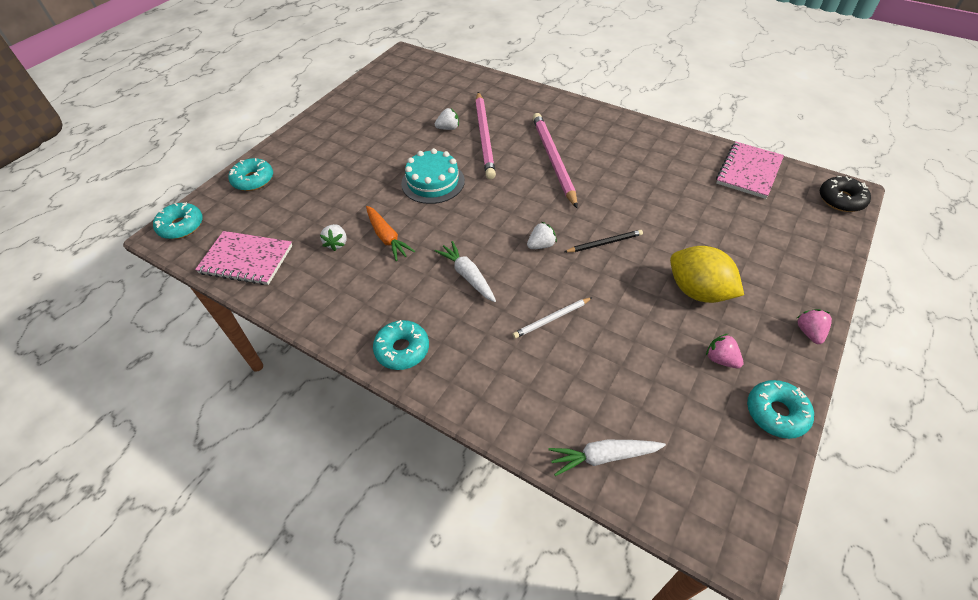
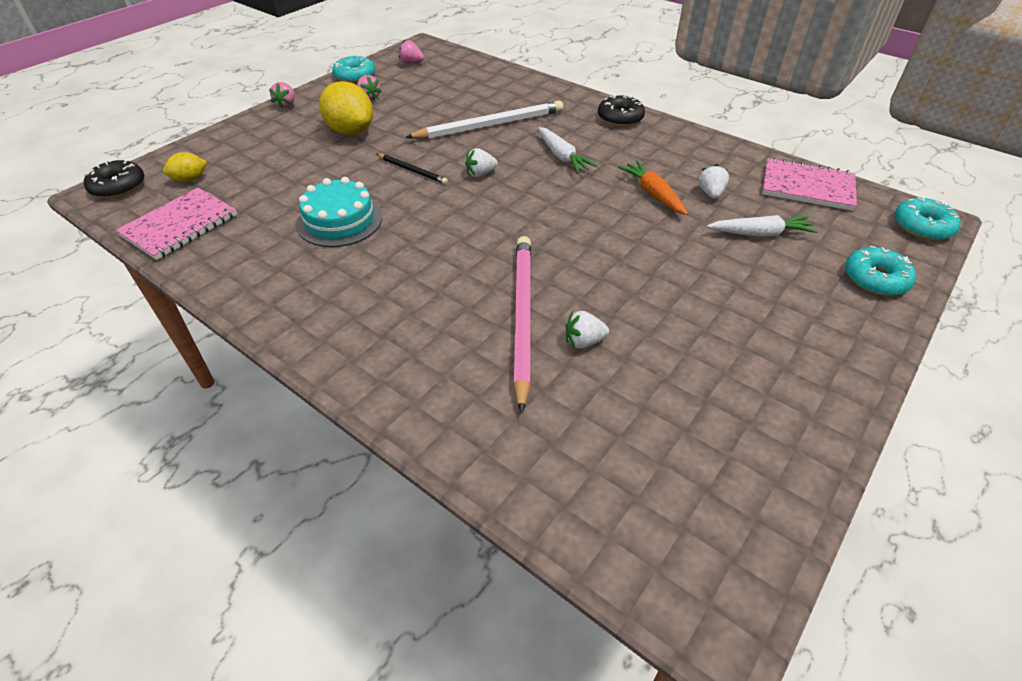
camera: 175 degrees left, 5 degrees down
turquoise donut [373,320,429,370] -> black donut [598,94,645,127]
turquoise cake [401,148,465,204] -> turquoise cake moved to [297,177,382,247]
white pencil [513,297,593,338] -> white pencil [405,101,563,139], size x2.00
pink pencil [533,113,578,208] -> none
white carrot [548,440,666,476] -> white carrot moved to [707,215,818,237]
black pencil [564,230,643,252] -> black pencil turned 135 degrees counterclockwise [377,154,448,184]
none -> yellow lemon [163,152,207,182]
none -> pink strawberry [399,40,424,64]

